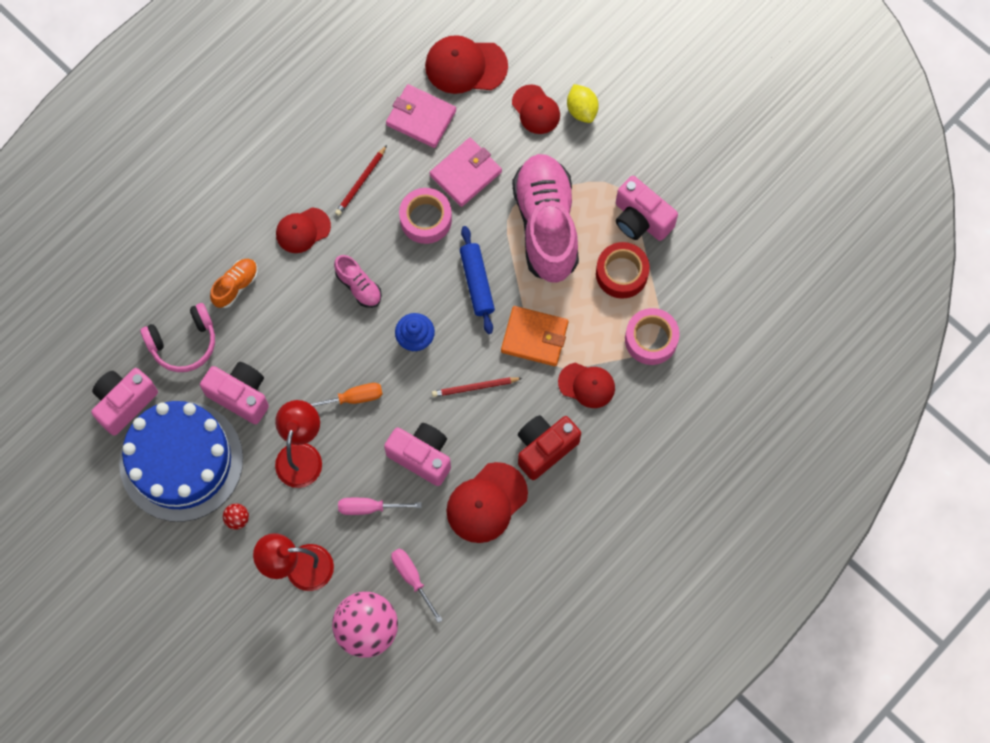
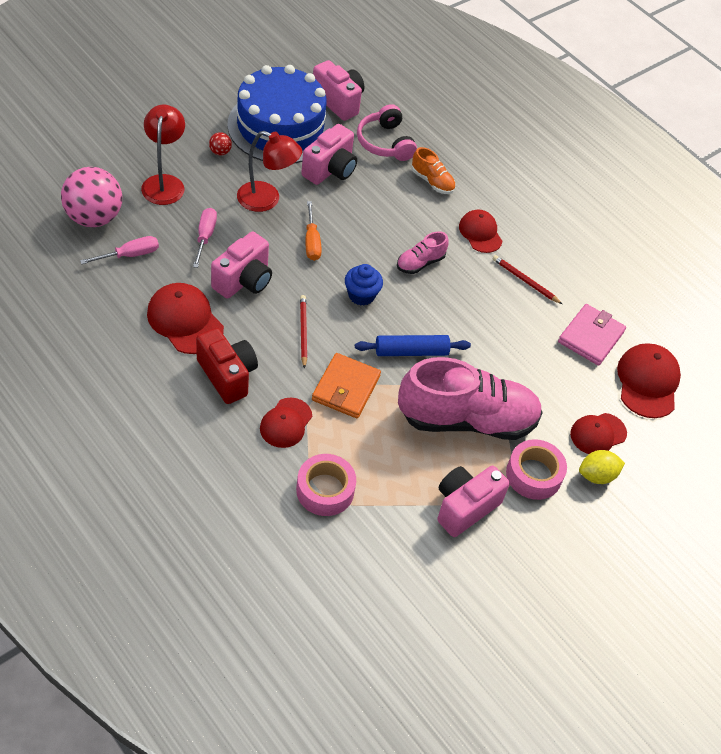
camera: 90 degrees right, 20 degrees down
pink tape [399,188,452,244] -> pink tape moved to [506,439,567,500]
pink wallet [430,138,502,207] -> none
red tape [596,242,650,299] -> none

